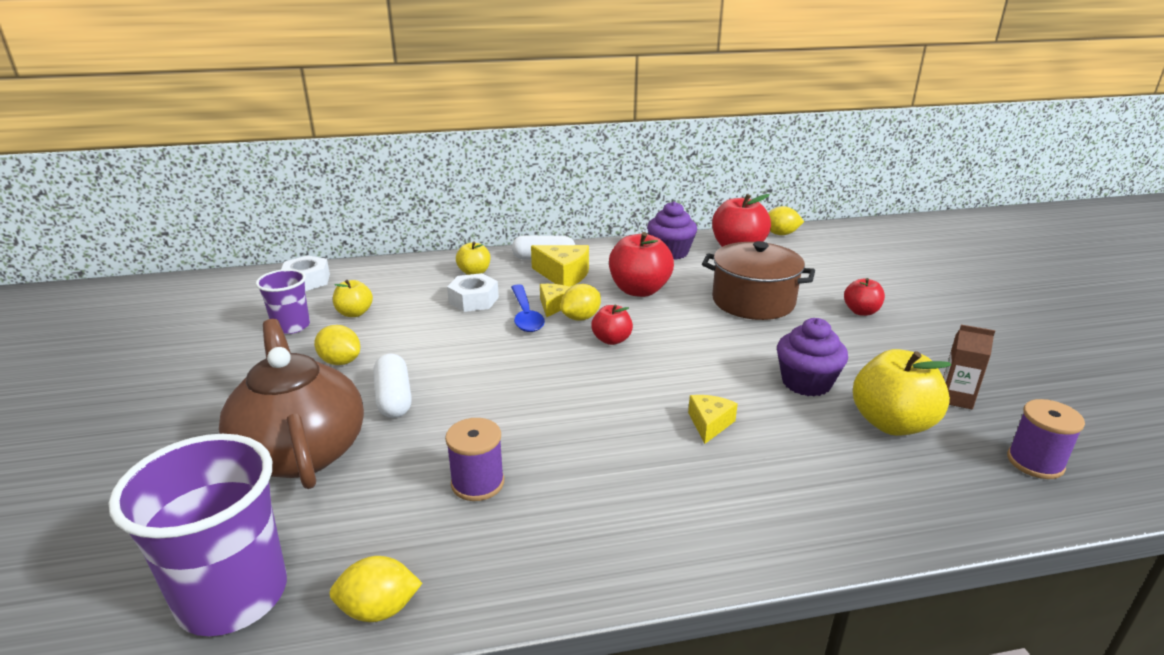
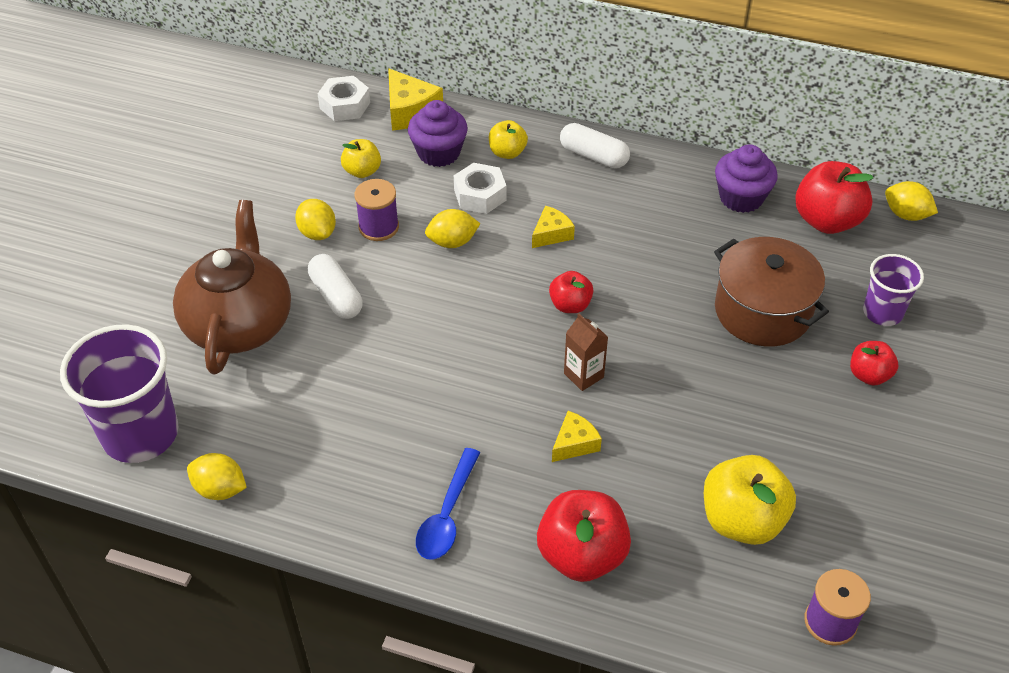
camera: 30 degrees right, 20 degrees up
purple cup [256,269,310,334] -> purple cup moved to [863,254,924,326]
white capsule [373,354,412,418] -> white capsule turned 45 degrees counterclockwise [308,254,362,319]
purple spool [445,418,504,501] -> purple spool moved to [354,179,399,241]
blue spoon [511,284,545,332] -> blue spoon moved to [416,448,480,560]
yellow cheese [531,245,589,287] -> yellow cheese moved to [388,68,443,131]
yellow lemon [561,284,601,321] -> yellow lemon moved to [425,209,480,248]
red apple [609,232,674,297] -> red apple moved to [537,490,631,582]
purple cupcake [777,318,848,396] -> purple cupcake moved to [408,100,468,167]
brown carton [943,325,995,409] -> brown carton moved to [564,313,608,391]

